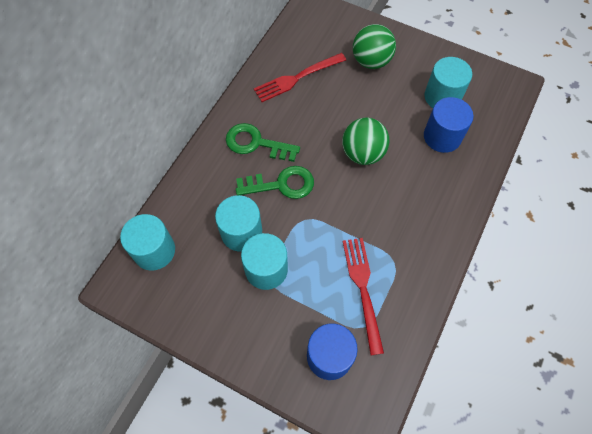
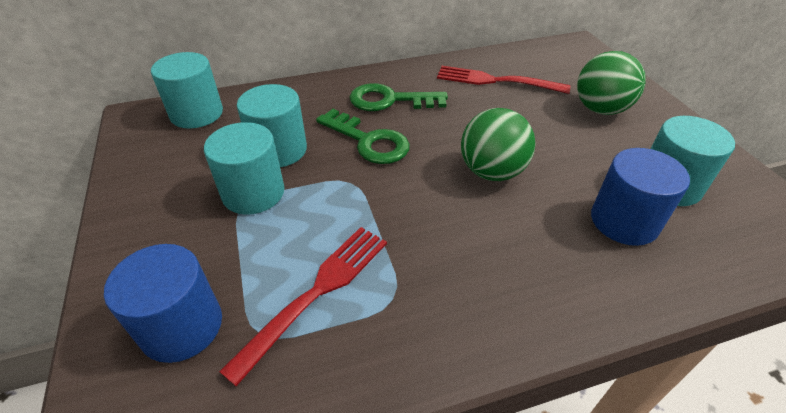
camera: 45 degrees right, 20 degrees down
green key [226,123,300,162] -> green key turned 60 degrees counterclockwise [350,83,448,111]

